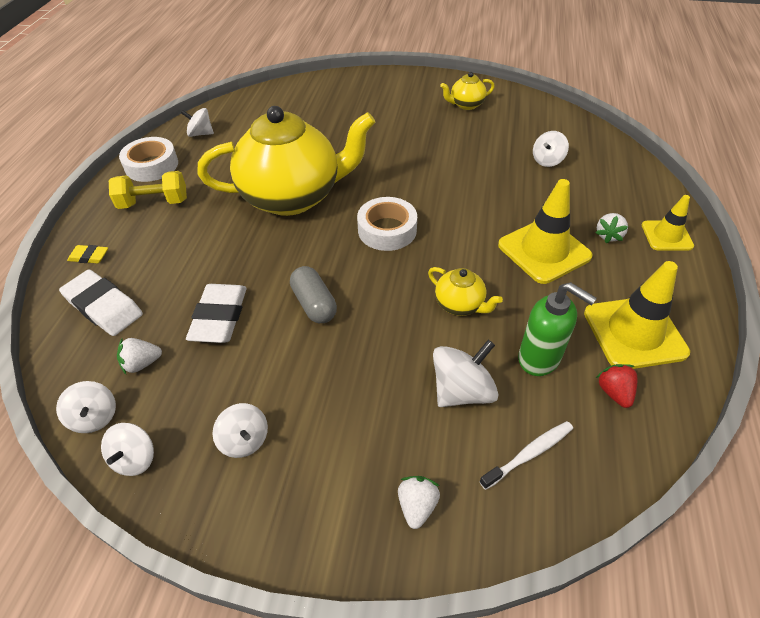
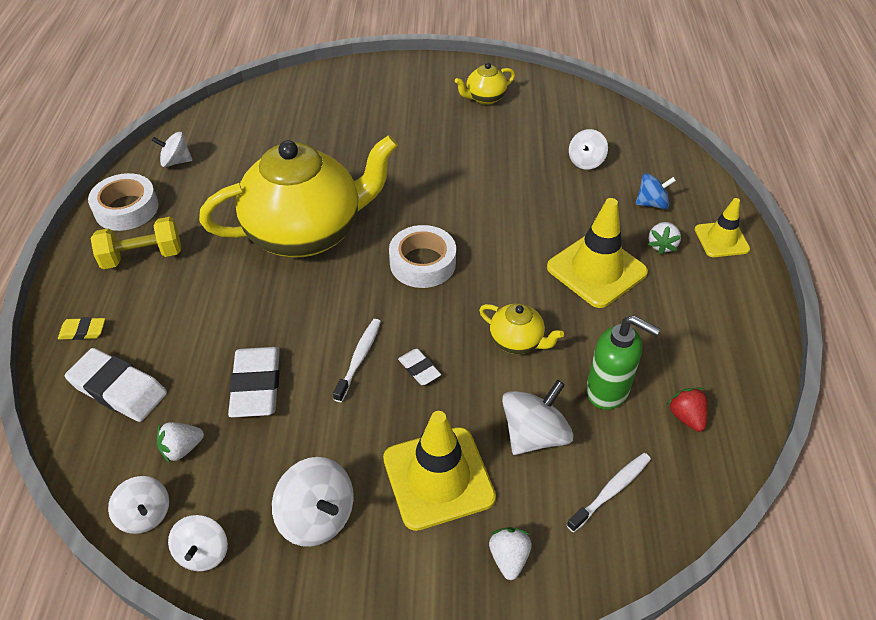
camera: 10 degrees left, 0 degrees up
white spinning top [212,403,268,458] -> white spinning top [272,457,354,547], size x1.51
grey capsule [290,266,337,323] -> white toothbrush [333,319,381,402]
yellow traffic cone [584,261,690,369] -> yellow traffic cone moved to [383,411,496,531]
none -> white eraser [398,349,441,385]
none -> blue spinning top [636,173,676,209]

